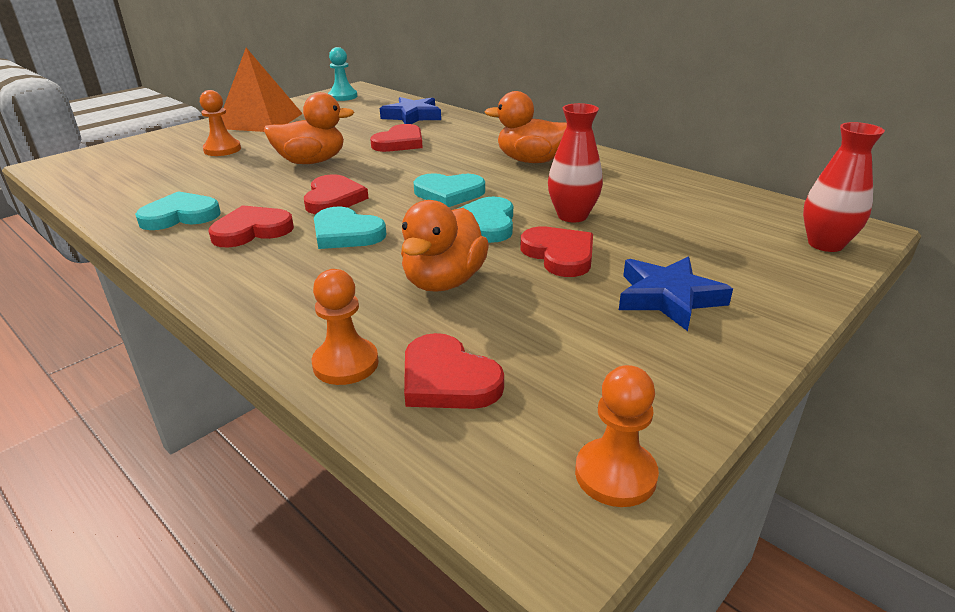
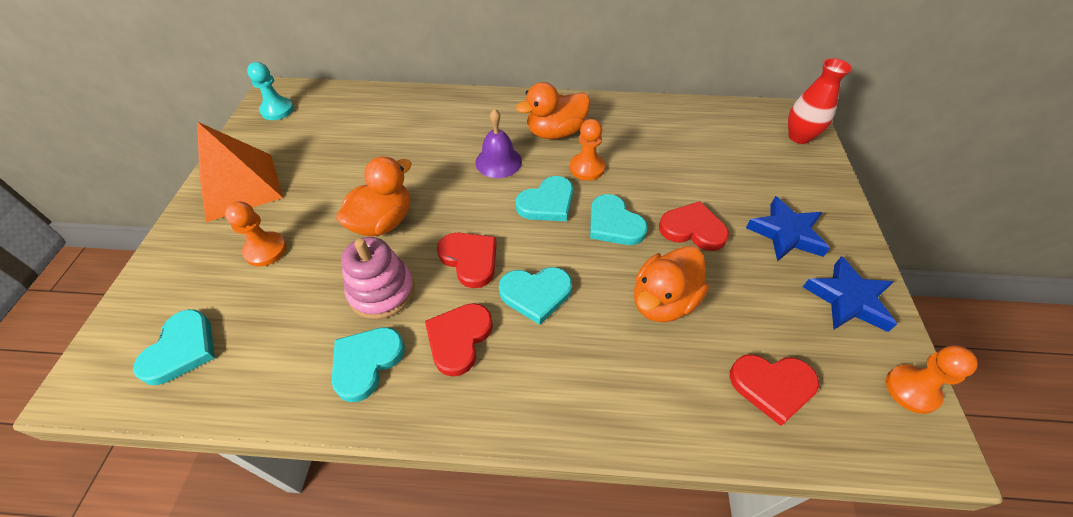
camera: 40 degrees left, 20 degrees up
orange pawn [312,269,379,385] -> orange pawn moved to [570,119,605,181]
red heart [370,124,423,152] -> none
blue star [380,97,441,124] -> blue star moved to [803,256,897,332]
orange duck [401,200,489,292] -> orange duck turned 60 degrees clockwise [634,246,709,322]
red vase [548,103,603,222] -> none
none -> turquoise heart [133,309,215,385]
none -> pink stacking toy [341,237,414,319]
none -> purple bell [475,109,522,178]

